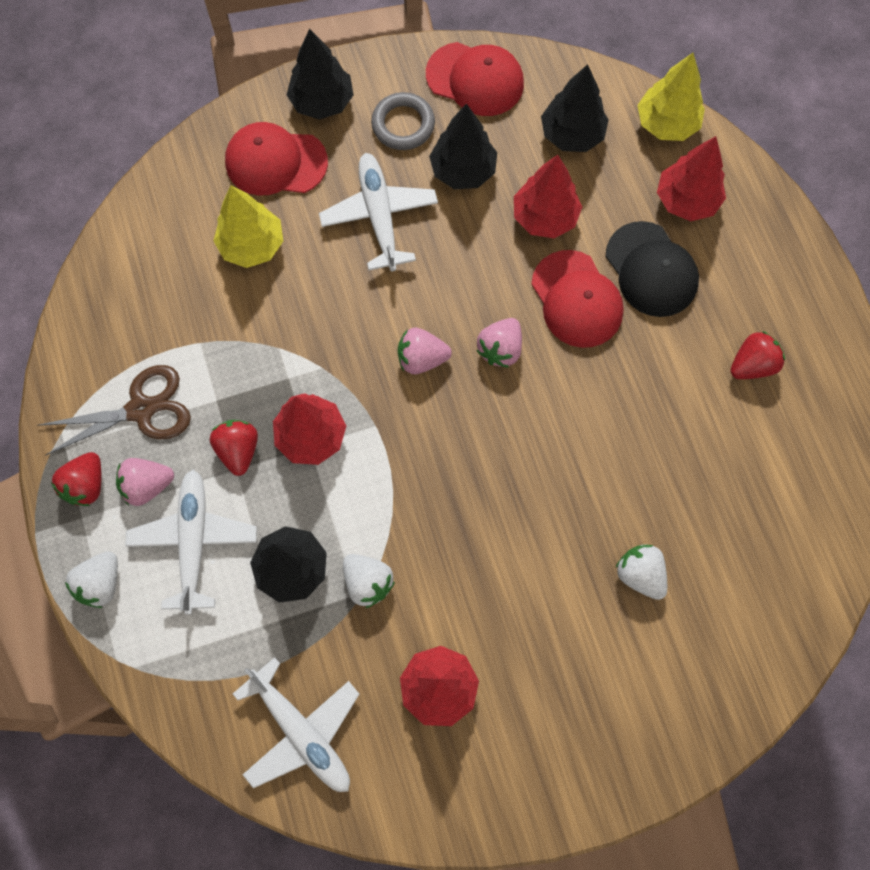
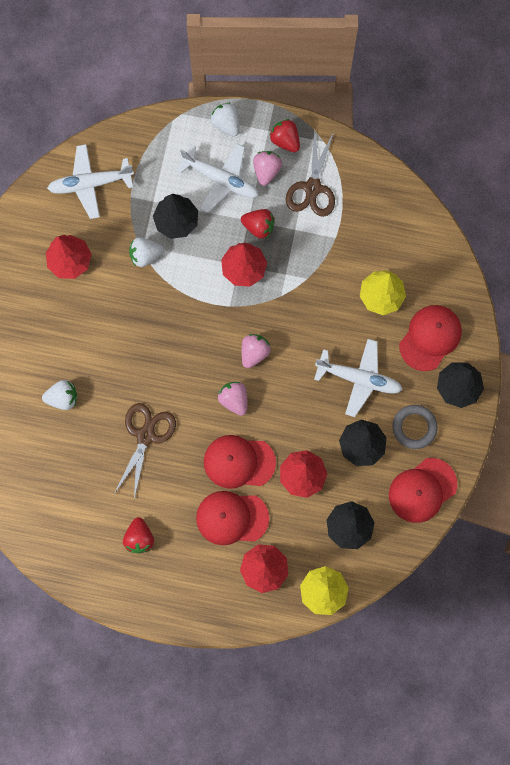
camera: 120 degrees right, 5 degrees up
black cap [606,221,699,317] -> red cap [196,491,269,545]
none -> brown scissors [114,403,176,499]

